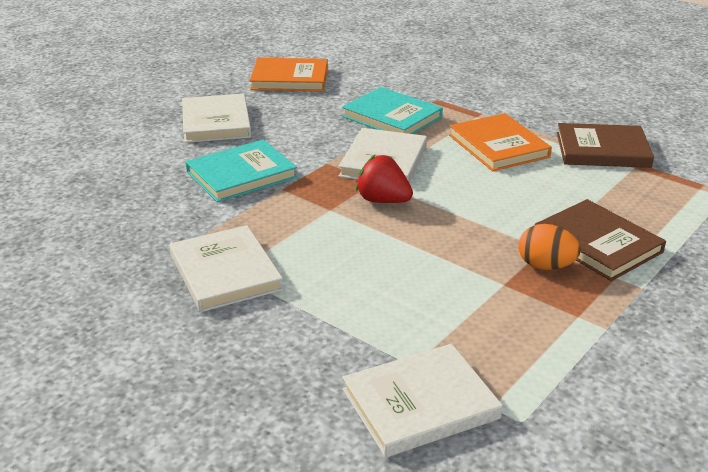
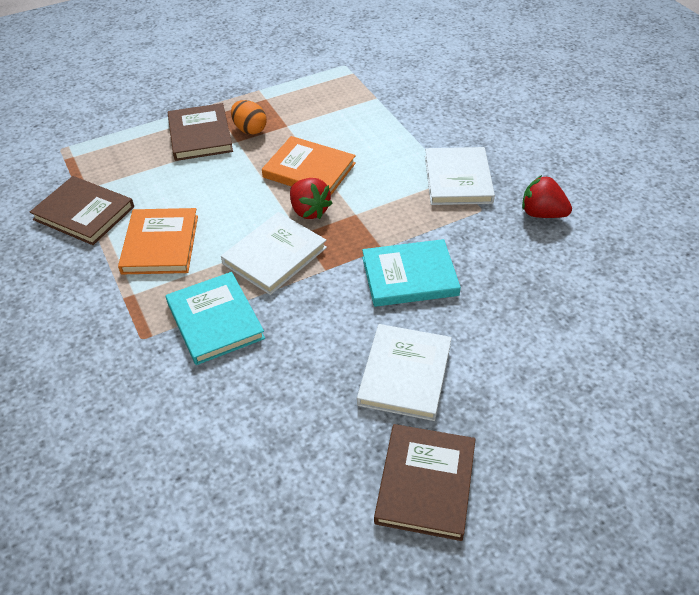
camera: 155 degrees left, 15 degrees up
orange book [250,58,328,91] -> orange book moved to [262,136,356,195]
white book [342,344,503,458] -> none
none -> brown book [374,424,476,541]
none -> red strawberry [522,175,572,218]

